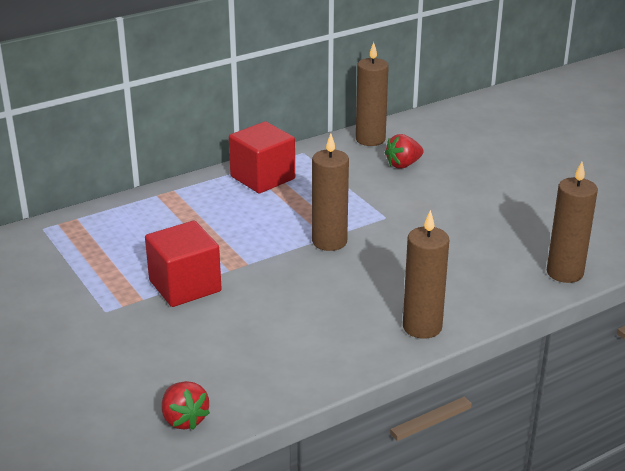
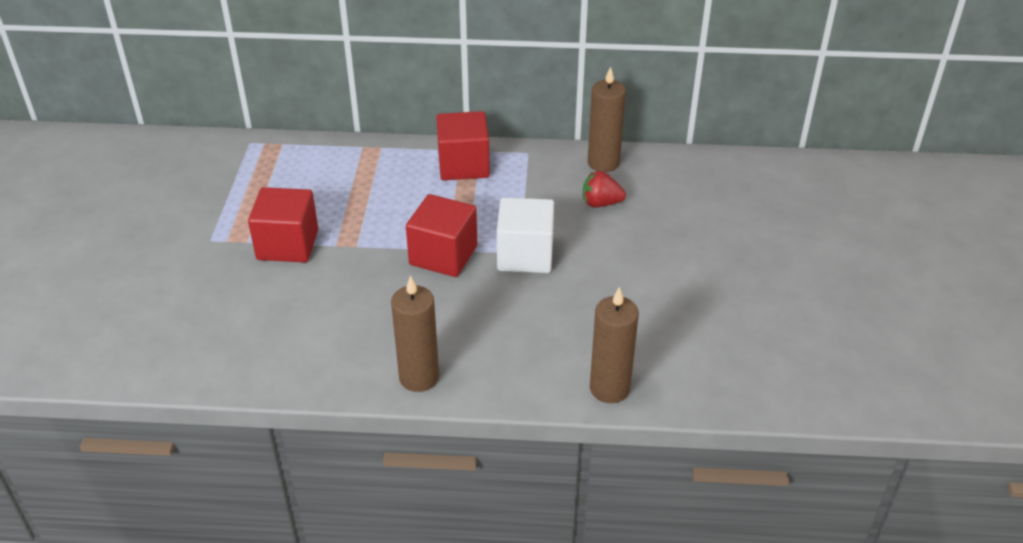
camera: 35 degrees right, 10 degrees up
red strawberry [162,381,210,430] -> none
brown candle [312,133,349,251] -> red cube [406,194,477,277]
none -> white cube [497,197,554,273]

